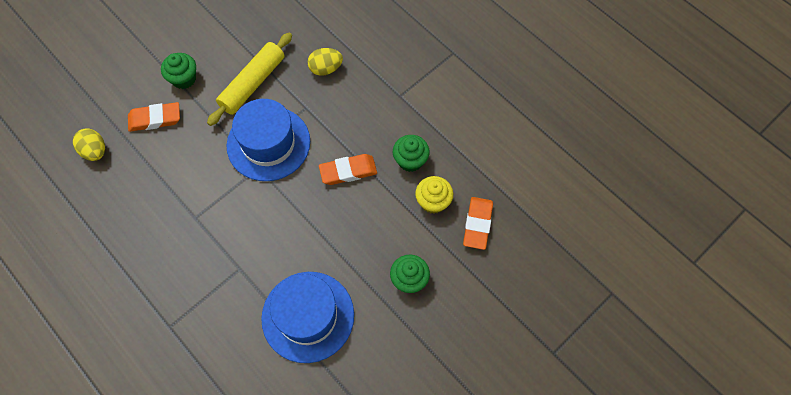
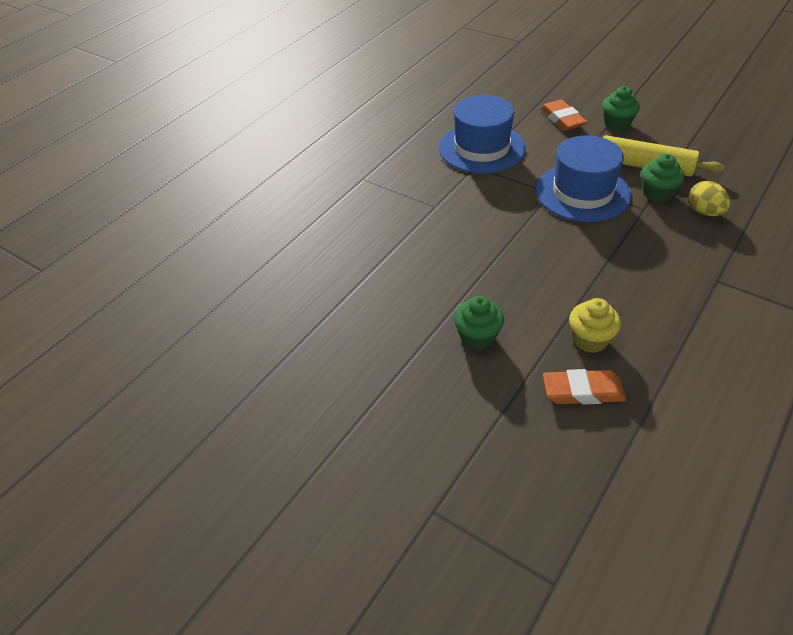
camera: 80 degrees right, 20 degrees down
yellow egg [73,128,105,161] -> none
blue hat [261,272,354,363] -> blue hat moved to [439,95,526,174]
orange eraser [319,154,377,185] -> none
green cupcake [393,135,430,172] -> green cupcake moved to [641,154,684,202]

